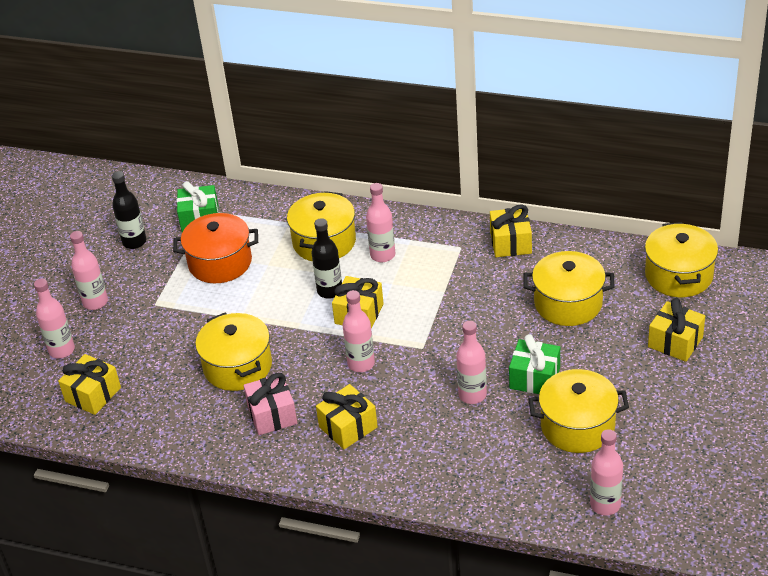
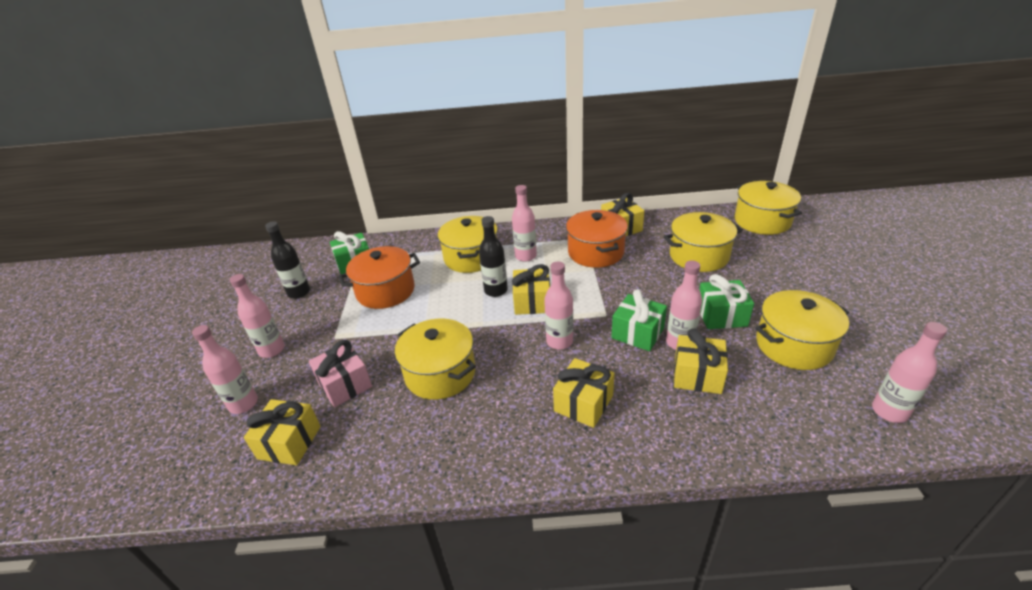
camera: 20 degrees left, 5 degrees down
pink gift [244,373,297,435] -> pink gift moved to [309,340,372,407]
yellow gift [648,298,705,362] -> yellow gift moved to [674,329,728,394]
none -> orange pot [566,210,628,268]
none -> green gift [611,289,667,351]

